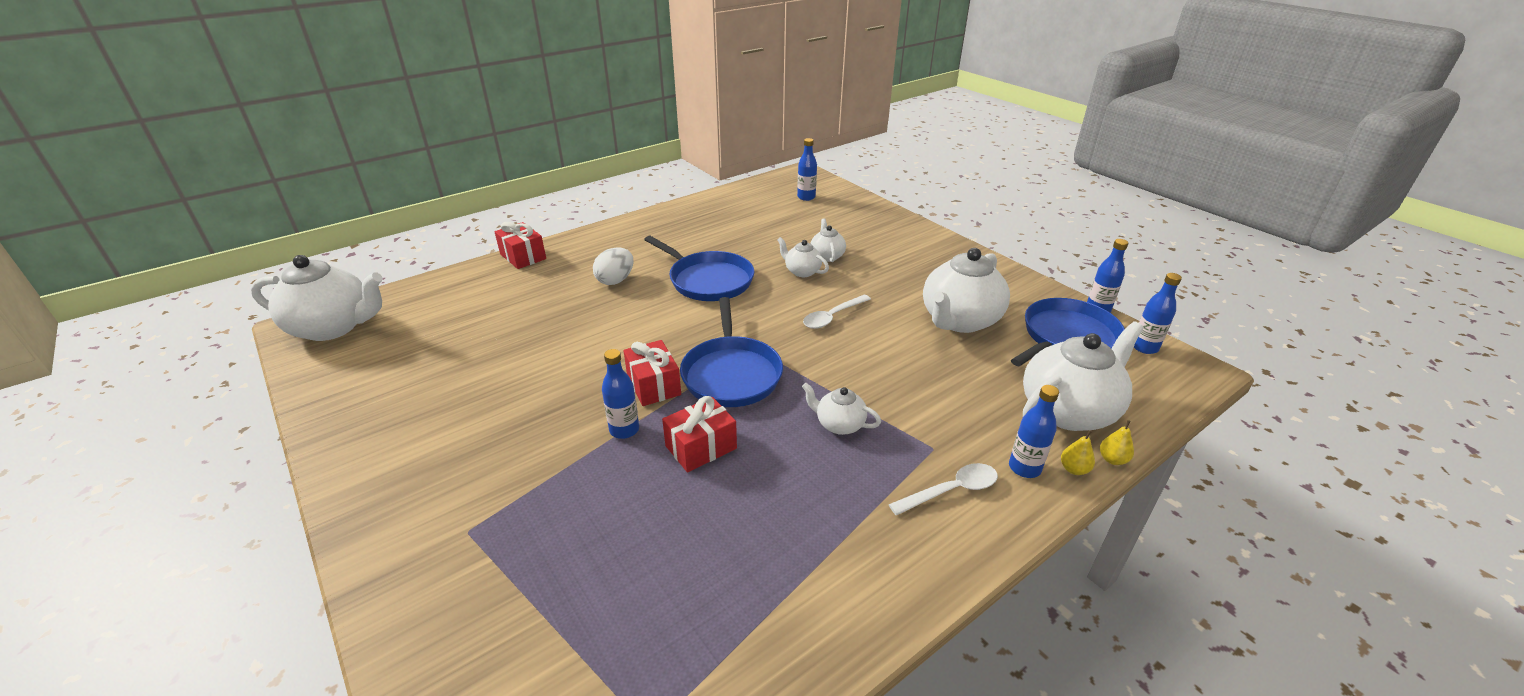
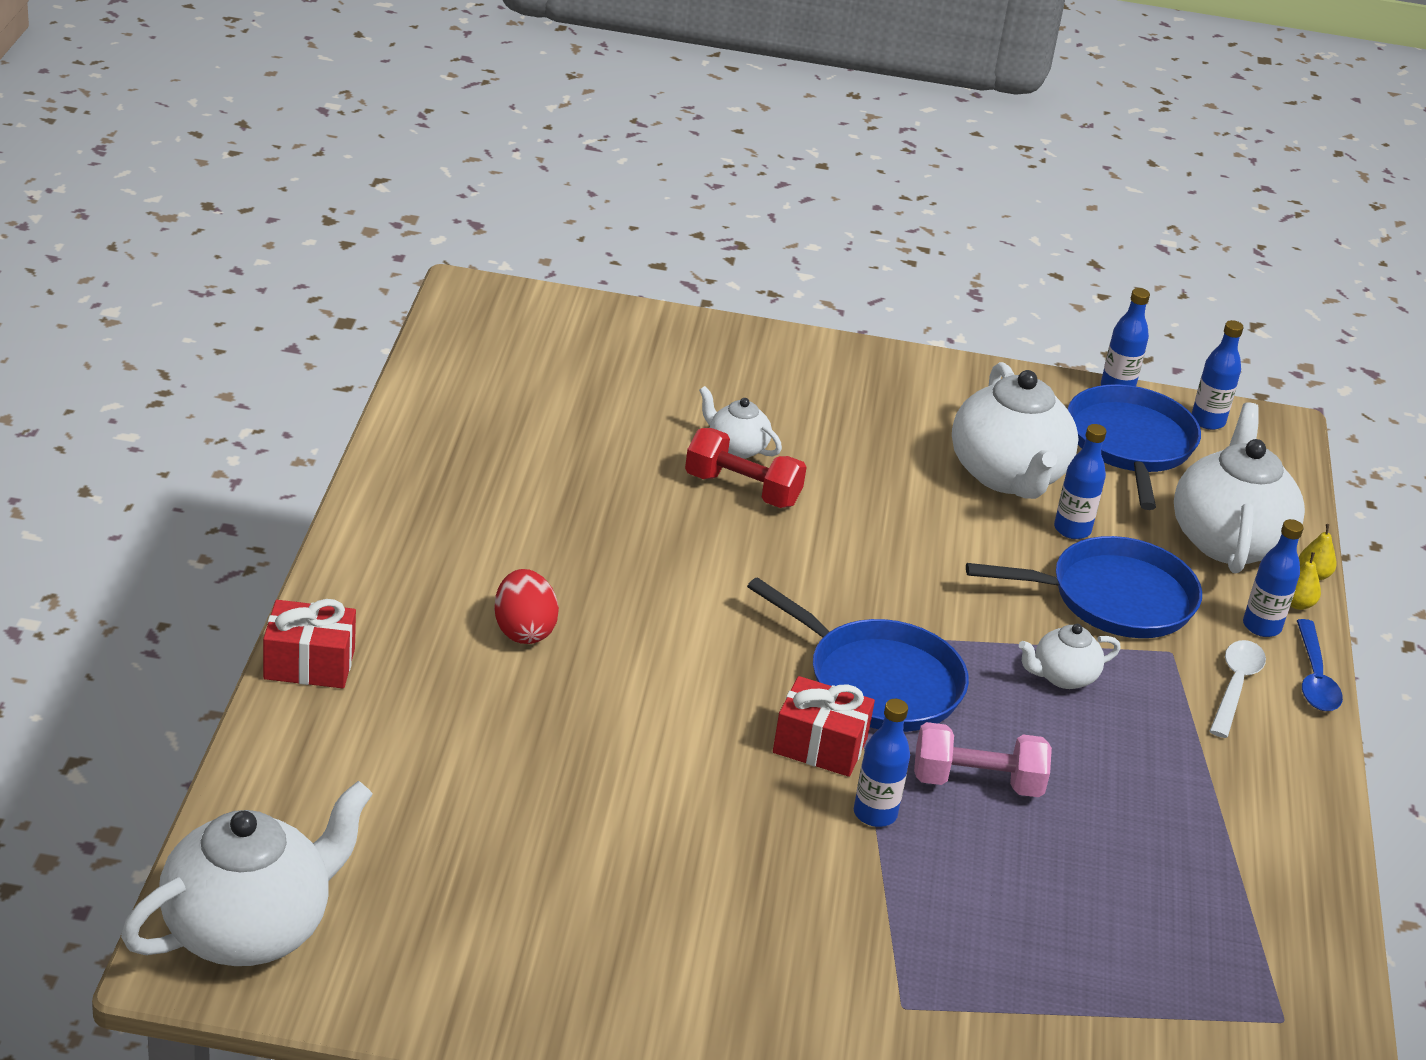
camera: 50 degrees left, 0 degrees up
white egg [593,247,633,285] -> red egg [494,569,559,644]
blue pan [644,236,754,301] -> blue pan moved to [966,536,1202,638]
red gift [662,396,737,472] -> pink dumbbell [914,722,1052,797]
white teapot [777,237,829,277] -> red dumbbell [685,428,807,508]
blue bottle [797,138,817,201] -> blue bottle moved to [1054,424,1107,539]
white spoon [803,295,871,329] -> none
none -> blue spoon [1297,619,1343,711]

